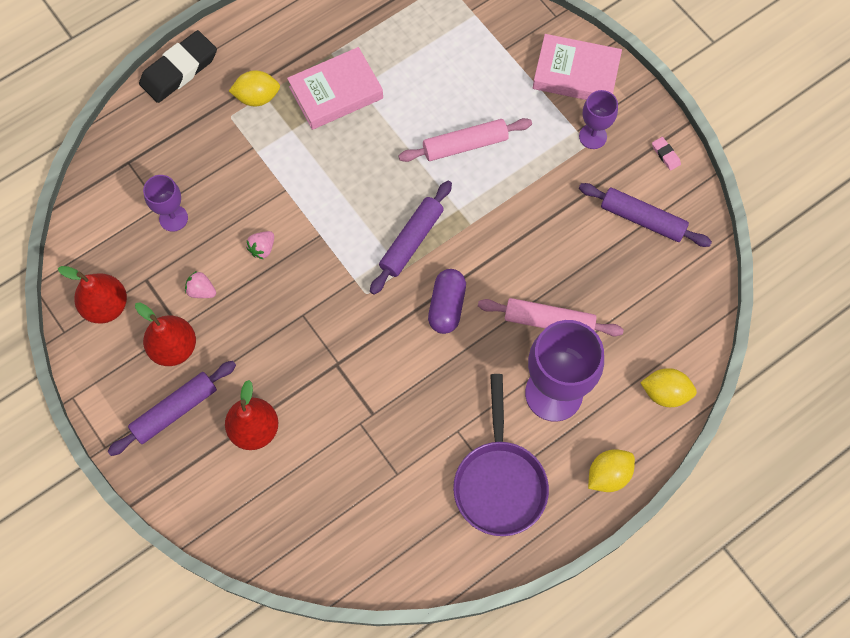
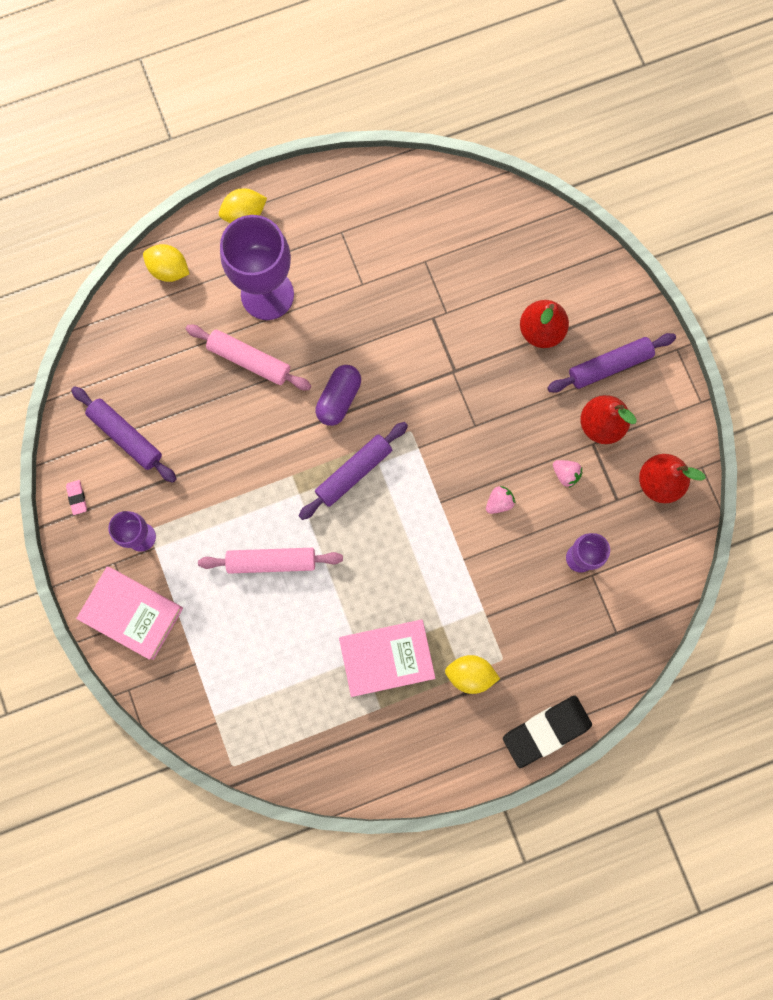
camera: 165 degrees left, 10 degrees up
purple pan [453,374,549,536] -> none

